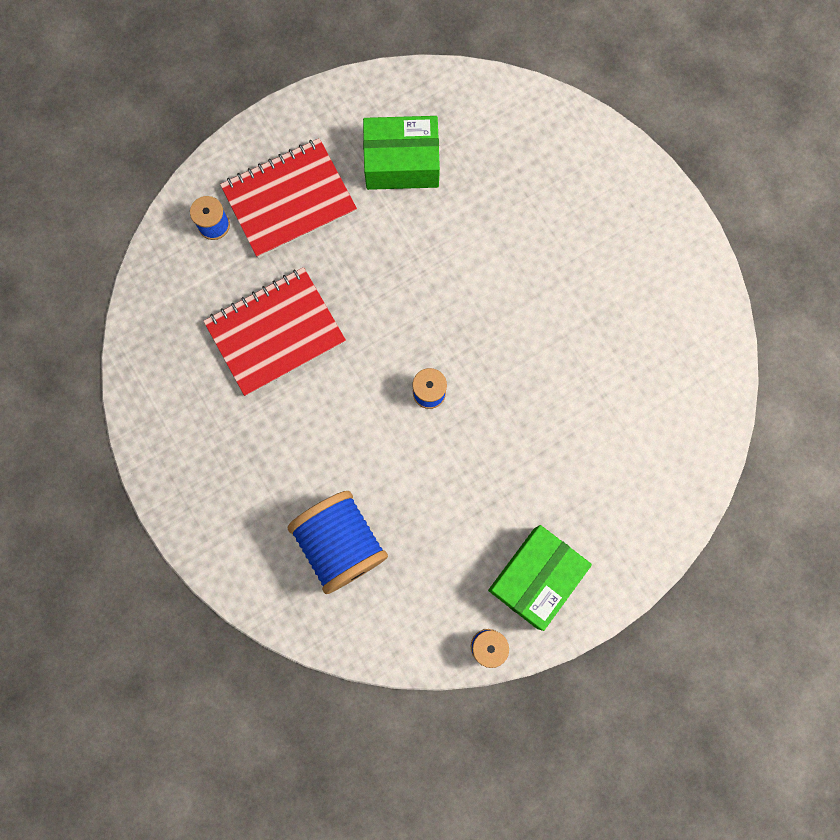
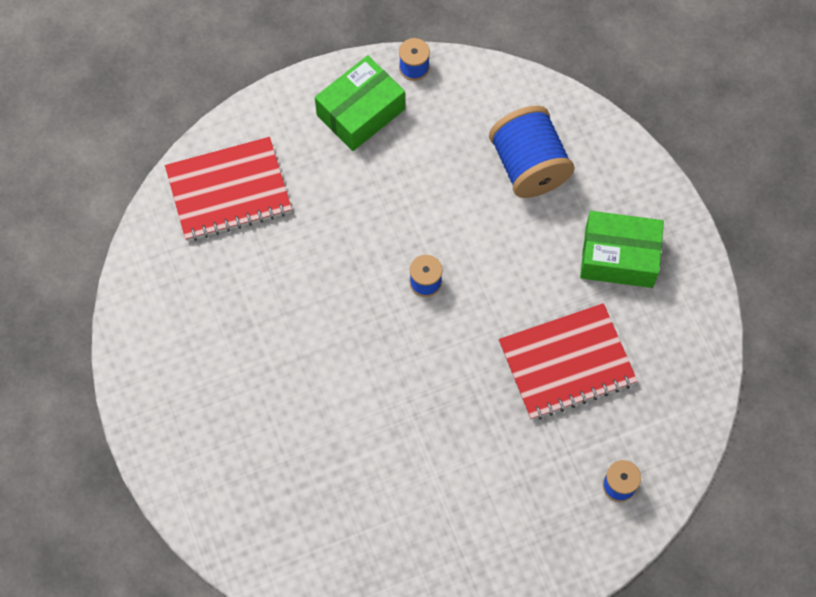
camera: 170 degrees left, 10 degrees down
red notebook [220,138,357,258] -> red notebook moved to [165,137,292,241]
green box [363,116,440,190] -> green box moved to [580,211,664,288]

